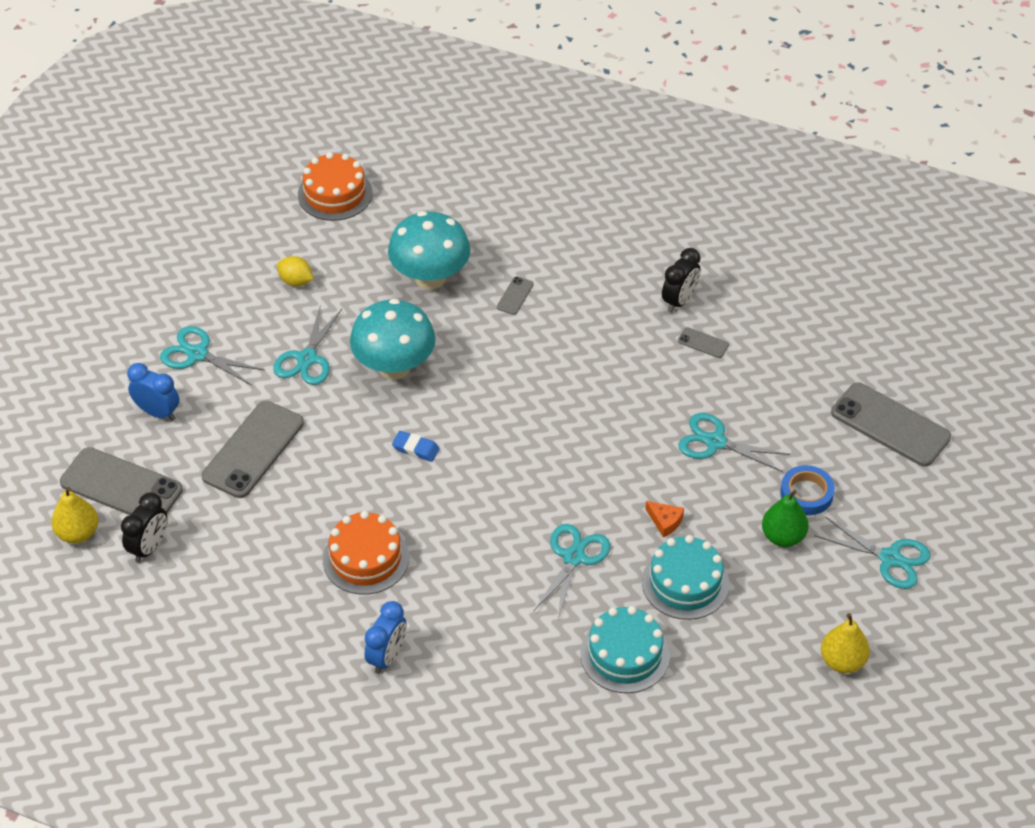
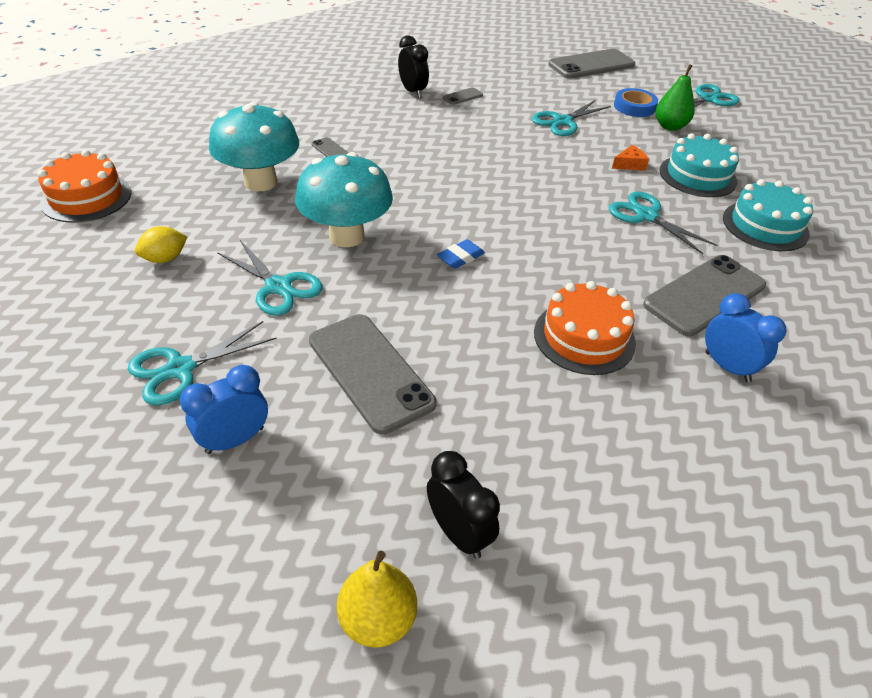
camera: 65 degrees left, 5 degrees down
grey phone [60,447,183,515] -> grey phone moved to [643,255,766,336]
yellow pear [821,613,870,673] -> none

